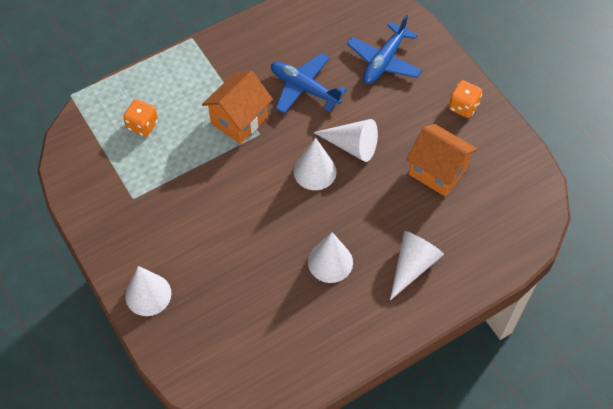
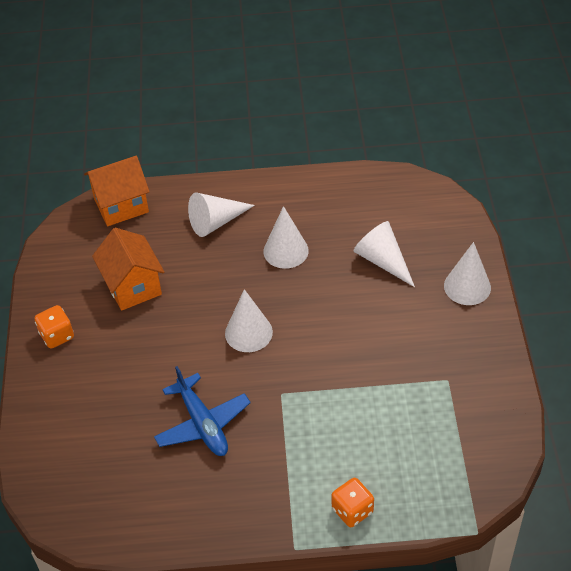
camera: 150 degrees left, 10 degrees down
orange dice [123,99,158,137] -> orange dice moved to [332,478,374,527]
orange house [202,71,273,144] -> orange house moved to [84,156,150,226]
white cone [313,119,378,162] -> white cone moved to [354,221,415,287]
blue plane [347,15,422,84] -> none

